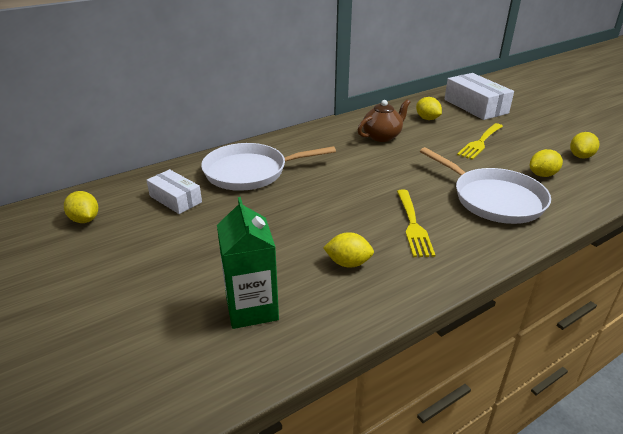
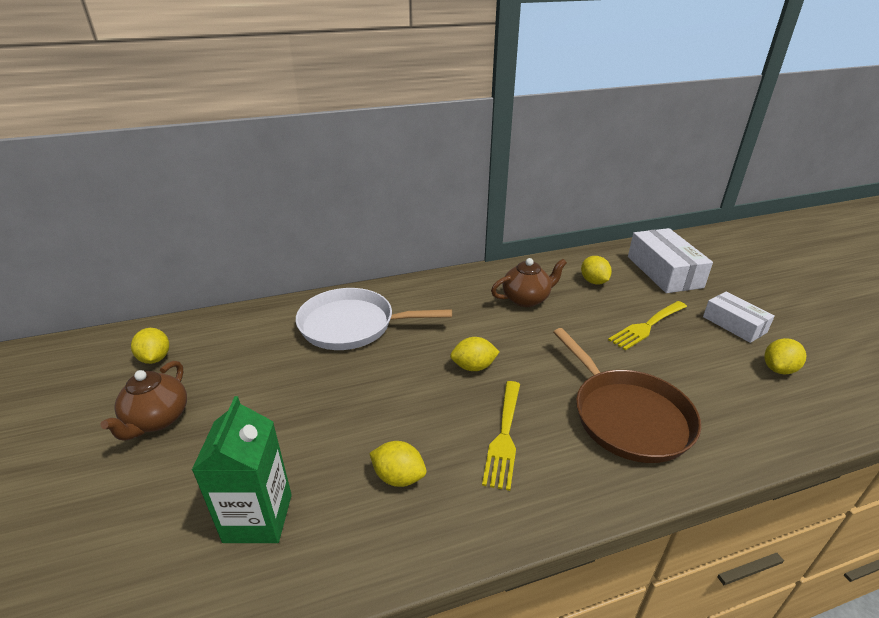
camera: 15 degrees right, 0 degrees up
white box [146,169,202,214] -> white box moved to [703,292,775,343]
white pan [420,147,551,224] -> brown pan [553,328,701,463]
yellow lemon [530,149,563,177] -> yellow lemon moved to [450,337,500,371]
none -> brown teapot [101,361,187,440]

